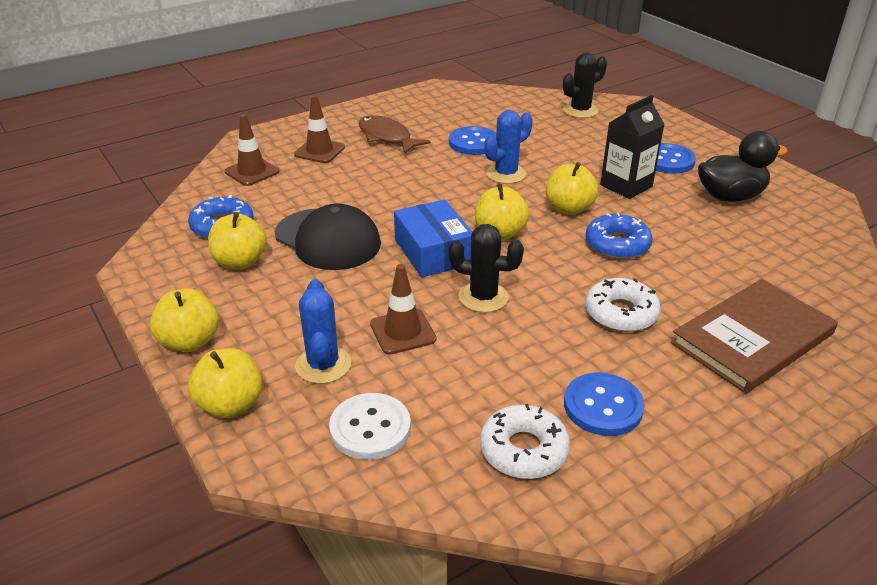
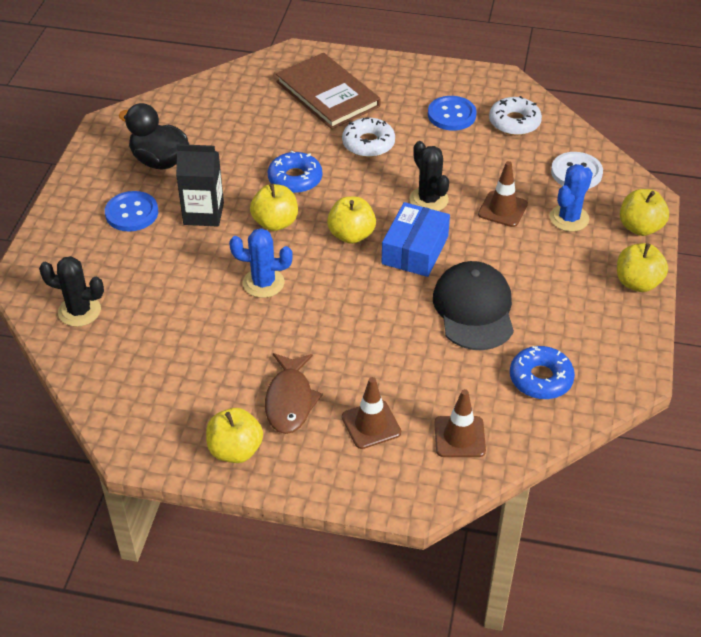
camera: 135 degrees left, 10 degrees up
yellow apple [208,212,267,269] -> yellow apple moved to [206,408,263,463]
blue button [449,126,497,155] -> none
brown book [671,279,838,394] -> brown book turned 45 degrees clockwise [276,53,380,129]

